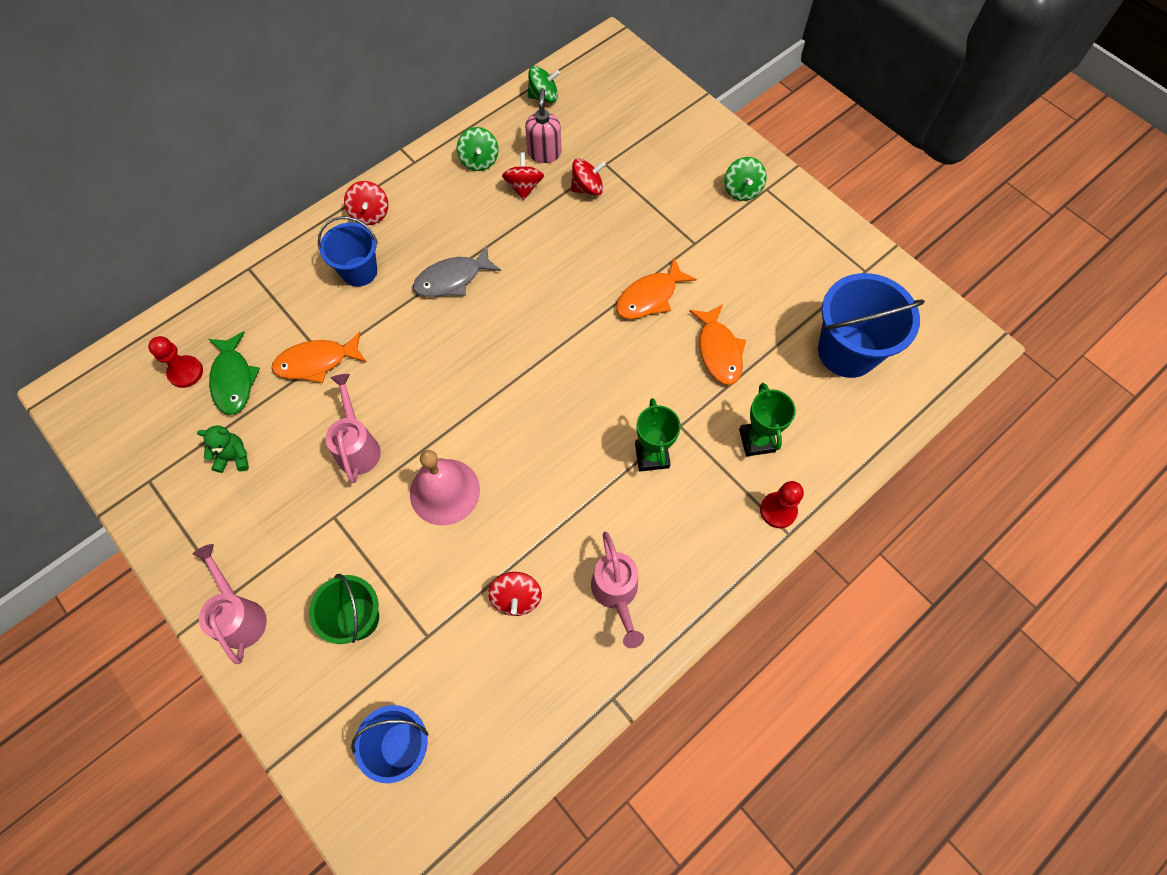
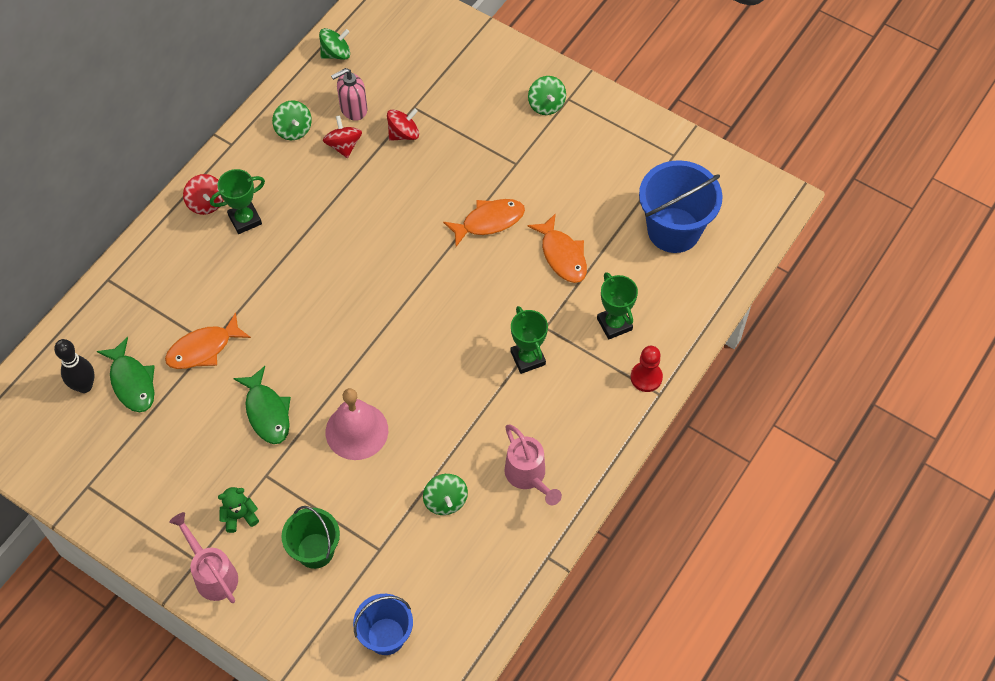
camera: 15 degrees left, 5 degrees down
red pawn [148,336,203,388] -> black bowling pin [54,339,95,393]
green teddy bear [197,426,249,473] -> green teddy bear moved to [218,487,259,533]
blue bucket [318,216,378,287] -> none
pink watering can [325,374,381,483] -> green fish [233,366,291,444]
grey fish [413,245,501,297] -> none
red spinning top [488,572,542,616] -> green spinning top [423,474,468,515]
pink soap dispenser [525,88,562,163] -> pink soap dispenser turned 105 degrees counterclockwise [331,68,367,121]
orange fish [616,258,697,319] -> orange fish turned 150 degrees counterclockwise [443,199,525,247]
none -> green trophy [210,169,265,234]

